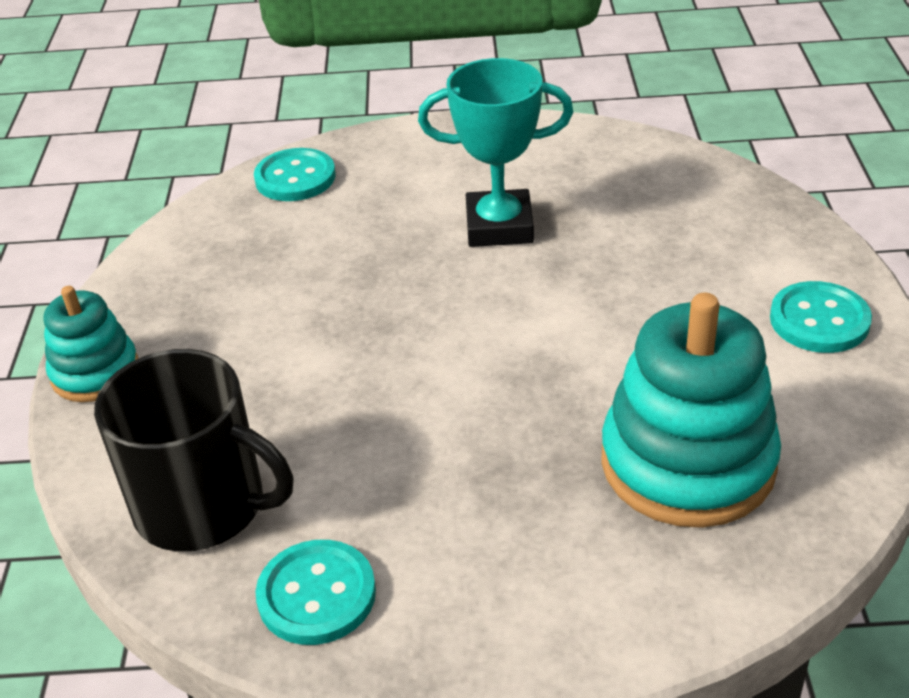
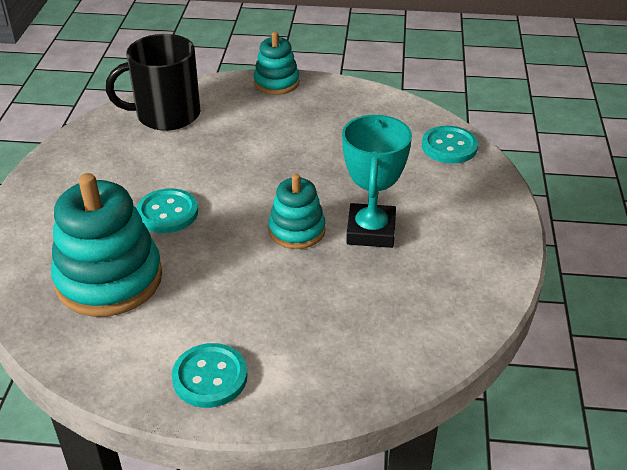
camera: 95 degrees right, 0 degrees up
black mug [94,349,294,552] -> black mug turned 45 degrees clockwise [106,34,200,131]
turquoise button [255,540,376,645] -> turquoise button moved to [136,188,198,233]
none -> turquoise stacking toy [268,174,325,249]

